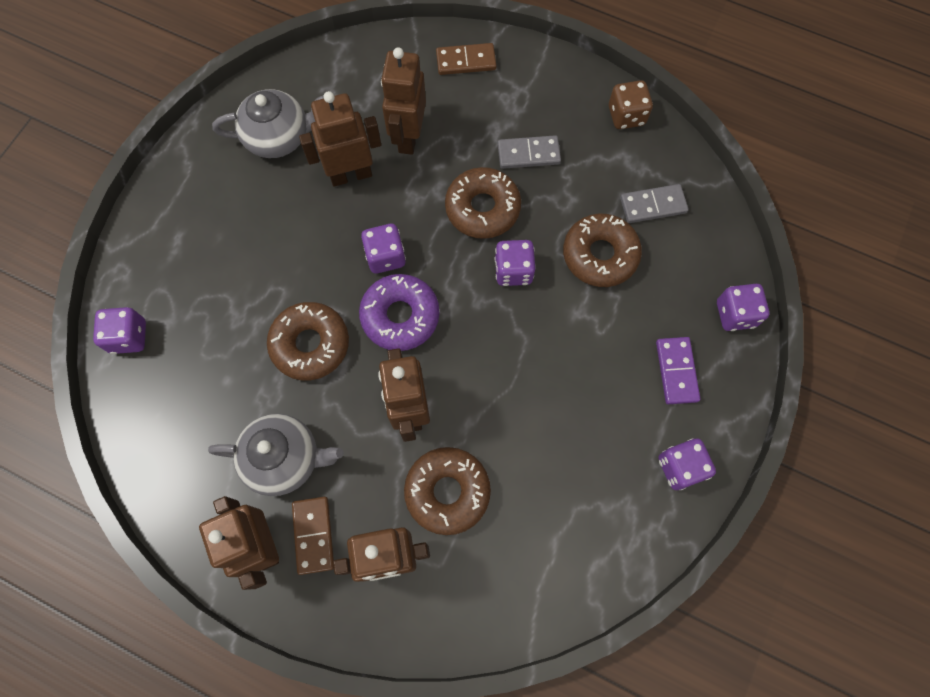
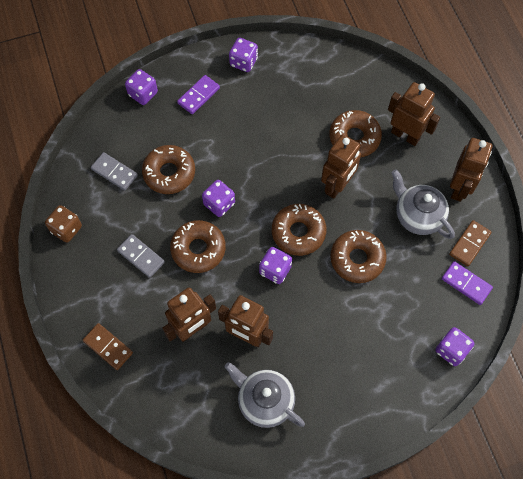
camera: 135 degrees left, 5 degrees down
brown domino [292,497,334,575] -> brown domino moved to [449,220,492,266]
purple donut [359,274,439,351] -> brown donut [272,204,326,256]
none -> purple domino [442,261,493,305]

